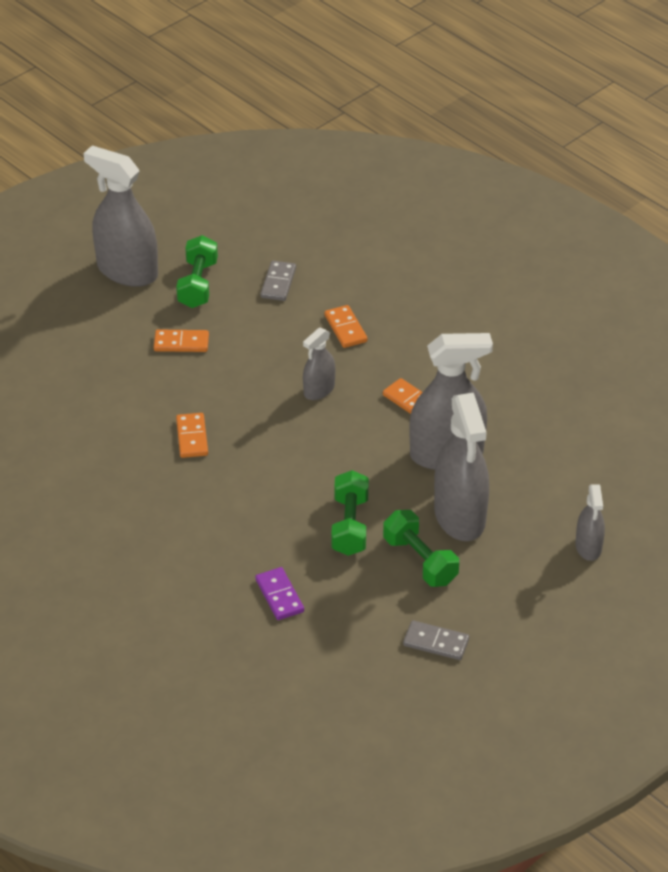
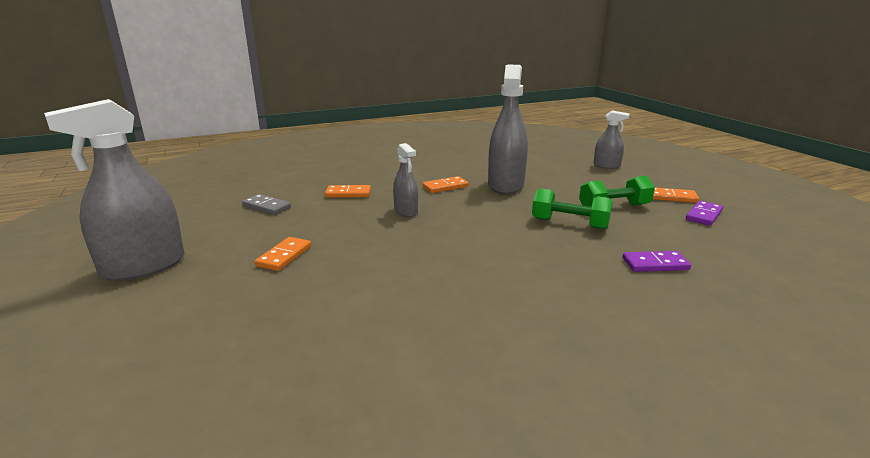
camera: 70 degrees left, 20 degrees down
green dumbbell [176,235,218,308] -> none
orange domino [176,413,208,458] -> orange domino moved to [653,187,699,203]
grey domino [403,620,469,660] -> purple domino [686,201,723,226]
grey spray bottle [434,393,489,541] -> none

